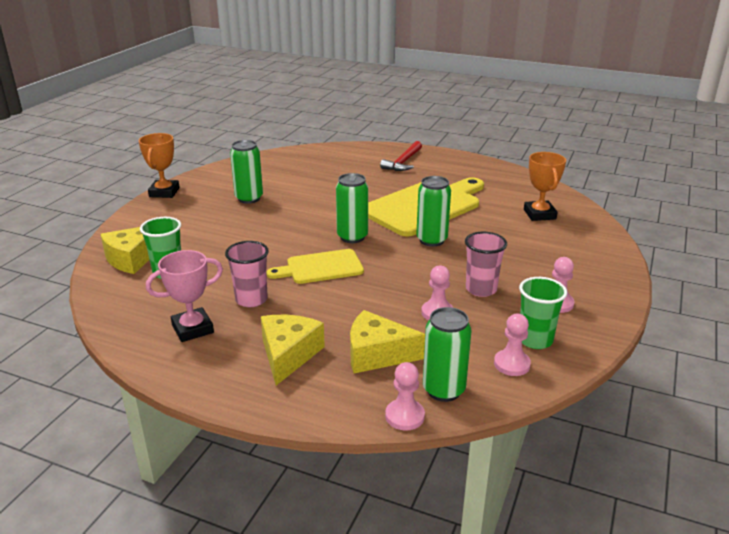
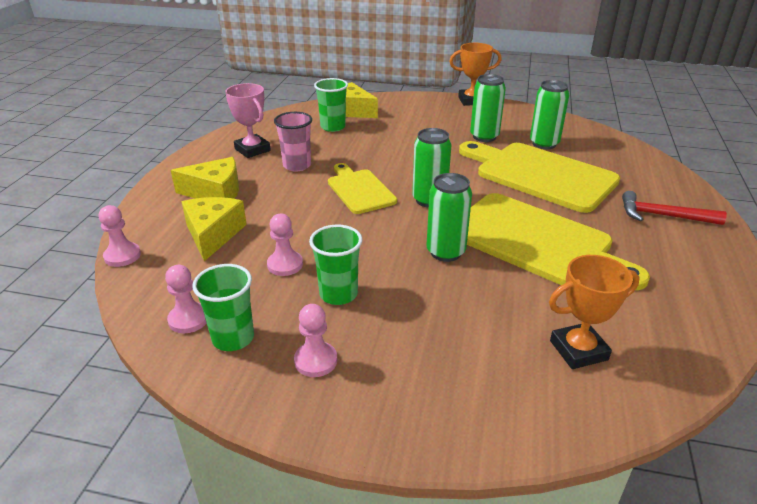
camera: 80 degrees right, 5 degrees up
green can [423,307,472,402] -> green can moved to [530,80,569,149]
pink cup [465,232,507,297] -> green cup [309,225,363,305]
none -> yellow cutting board [459,141,620,213]

